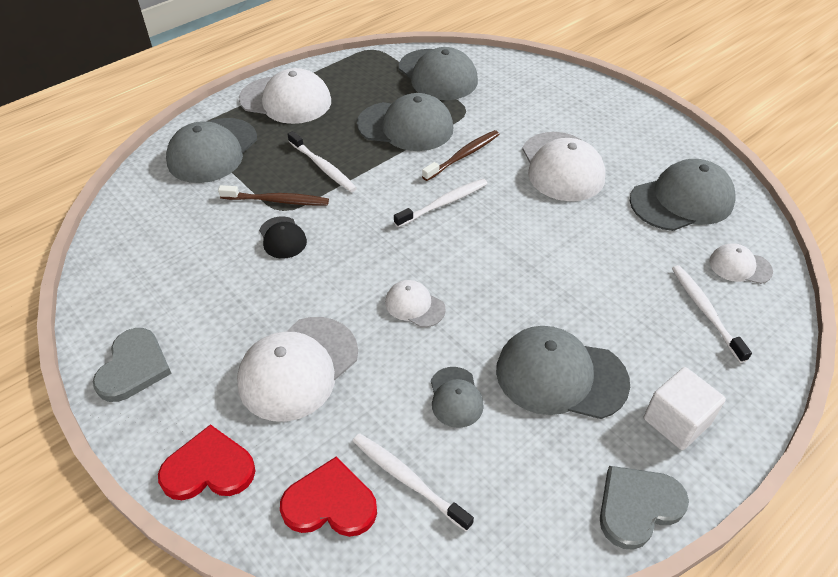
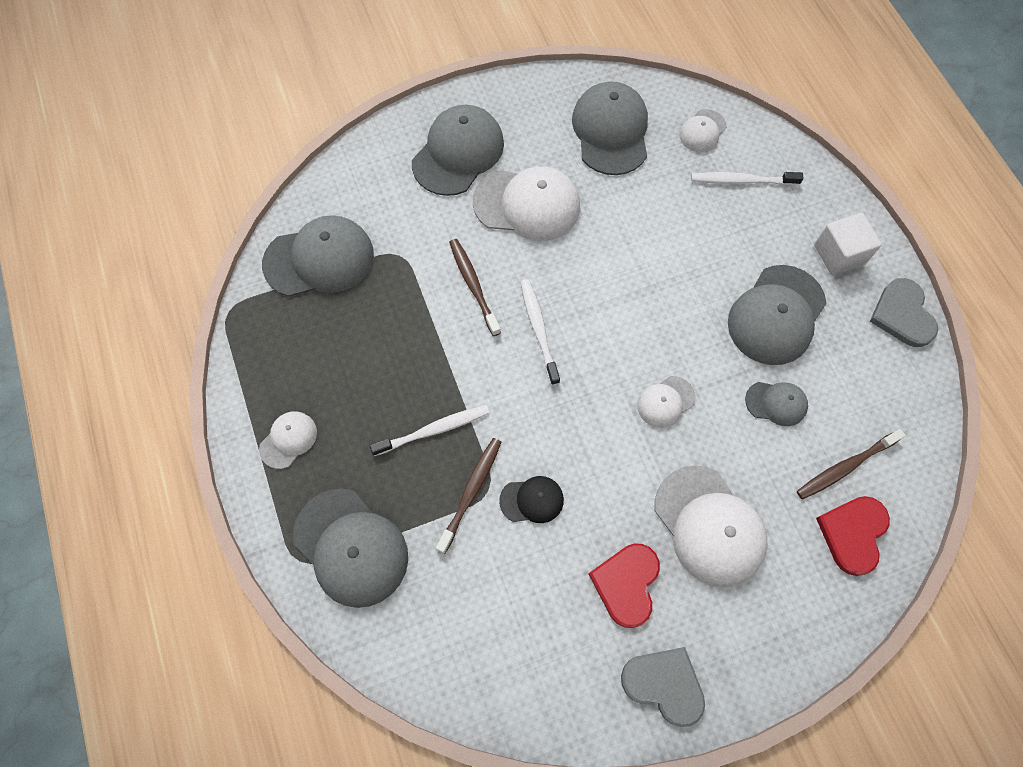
camera: 70 degrees left, 20 degrees up
red heart [158,424,255,500] -> red heart moved to [588,543,660,628]
white cap [239,68,331,124] -> white cap [259,411,317,469], size x0.52
white toothbrush [353,433,474,531] -> brown toothbrush [797,429,905,500]
grey cap [357,93,454,151] -> grey cap moved to [412,105,504,196]

